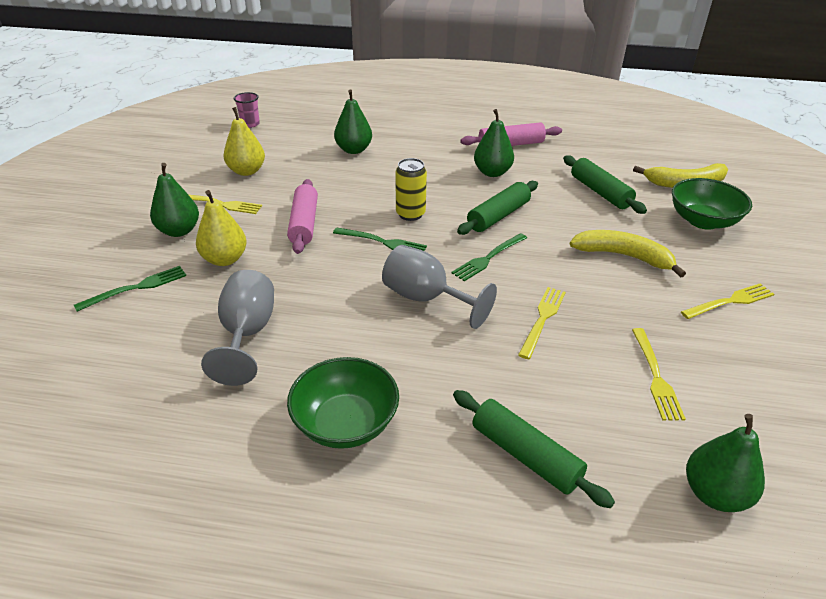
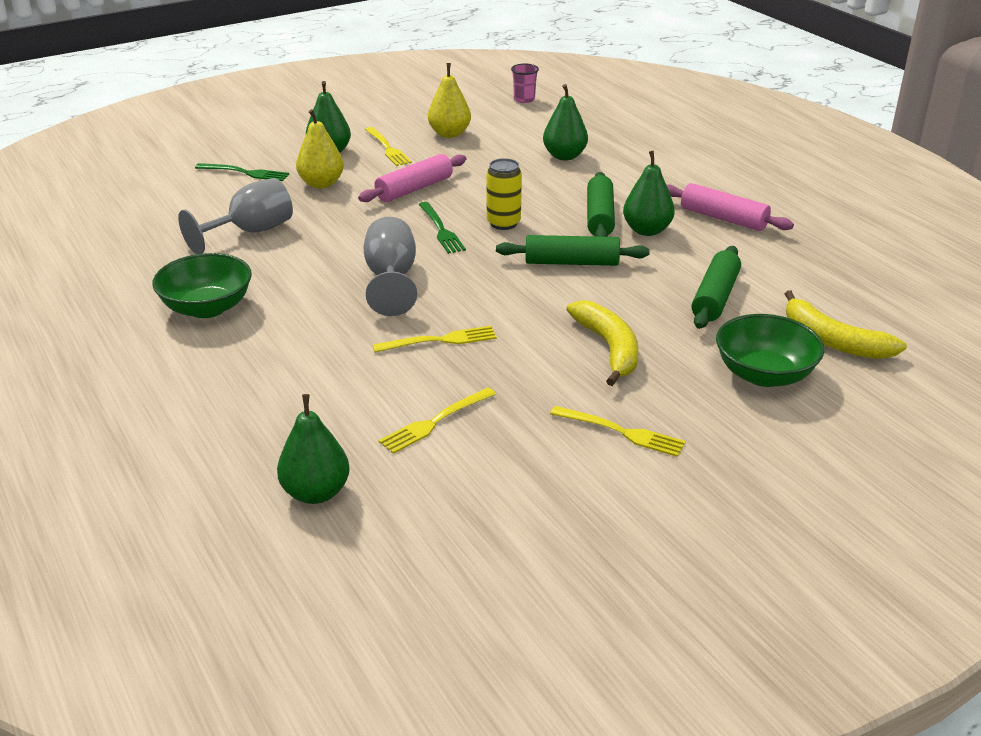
camera: 50 degrees right, 5 degrees down
green fork [451,233,527,281] -> none
green rolling pin [453,390,615,508] -> green rolling pin moved to [587,172,615,237]

